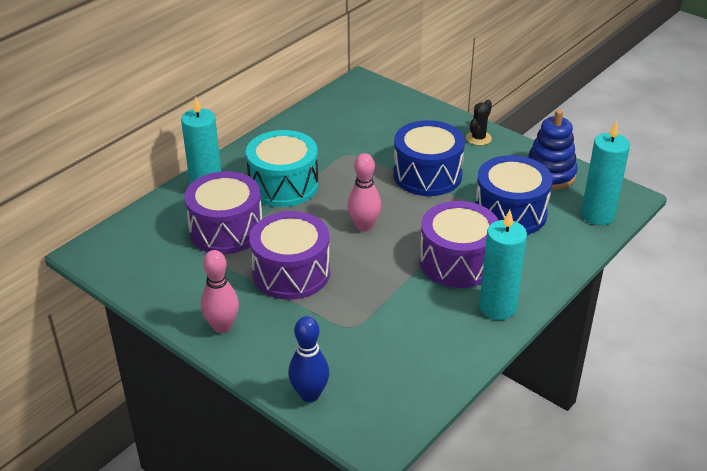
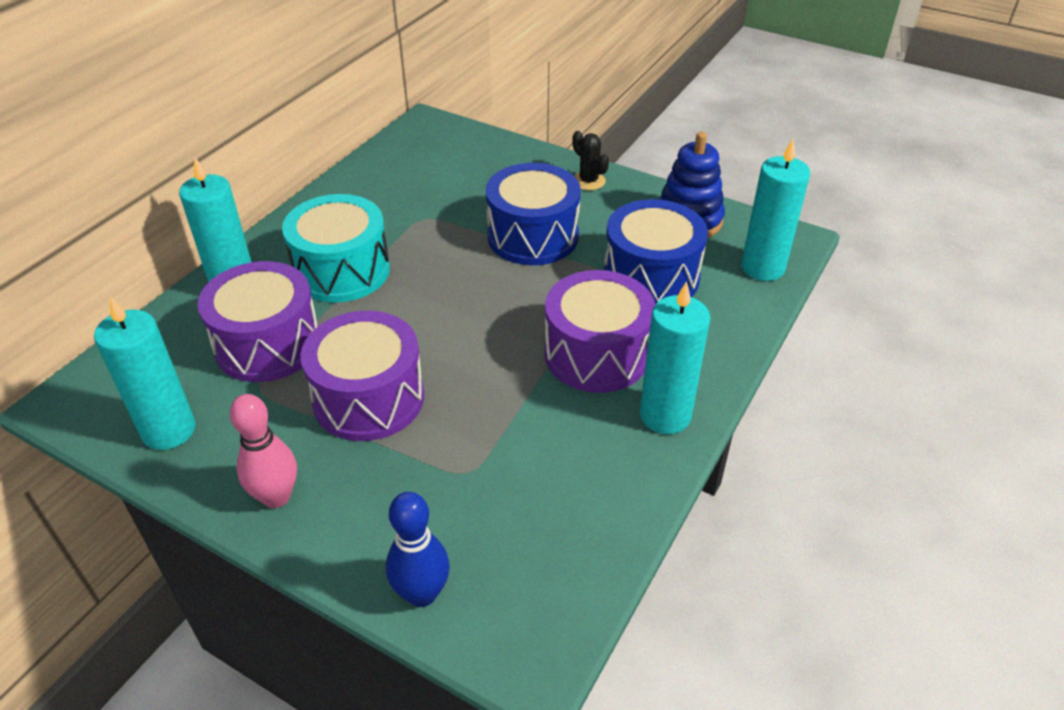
camera: 10 degrees left, 5 degrees up
pink bowling pin [347,153,381,232] -> none
black cactus [466,100,492,145] -> black cactus turned 60 degrees counterclockwise [572,131,609,190]
none -> turquoise candle [94,296,196,450]

